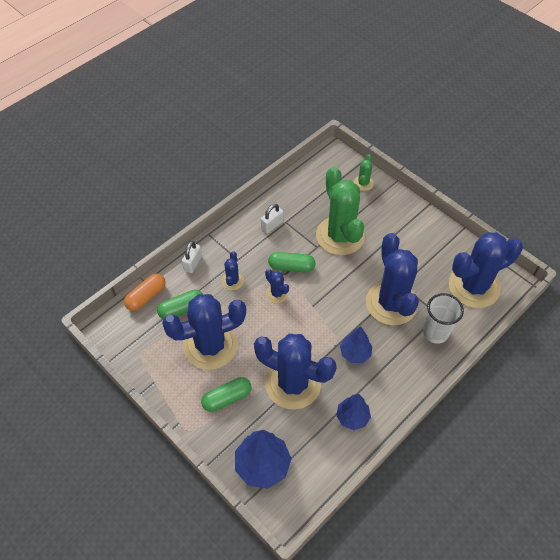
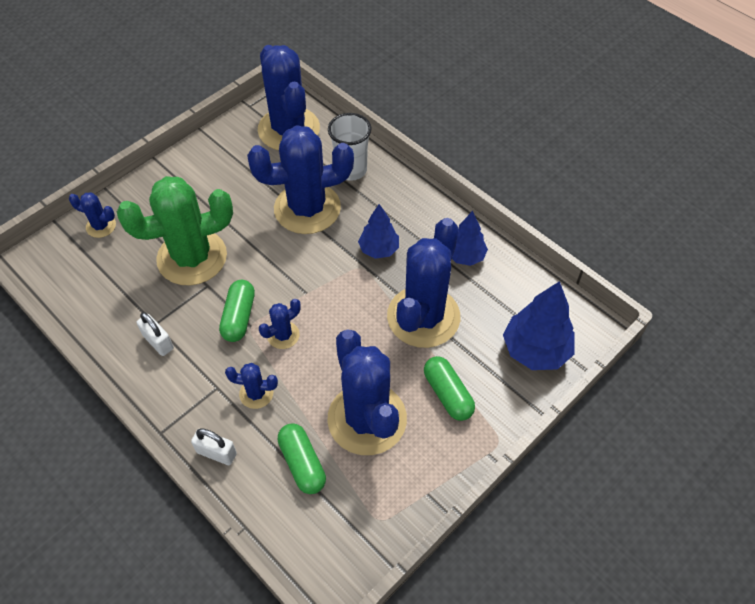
camera: 90 degrees left, 0 degrees up
orange capsule [124,273,166,311] -> none
green cactus [354,154,374,191] -> blue cactus [69,192,116,238]

